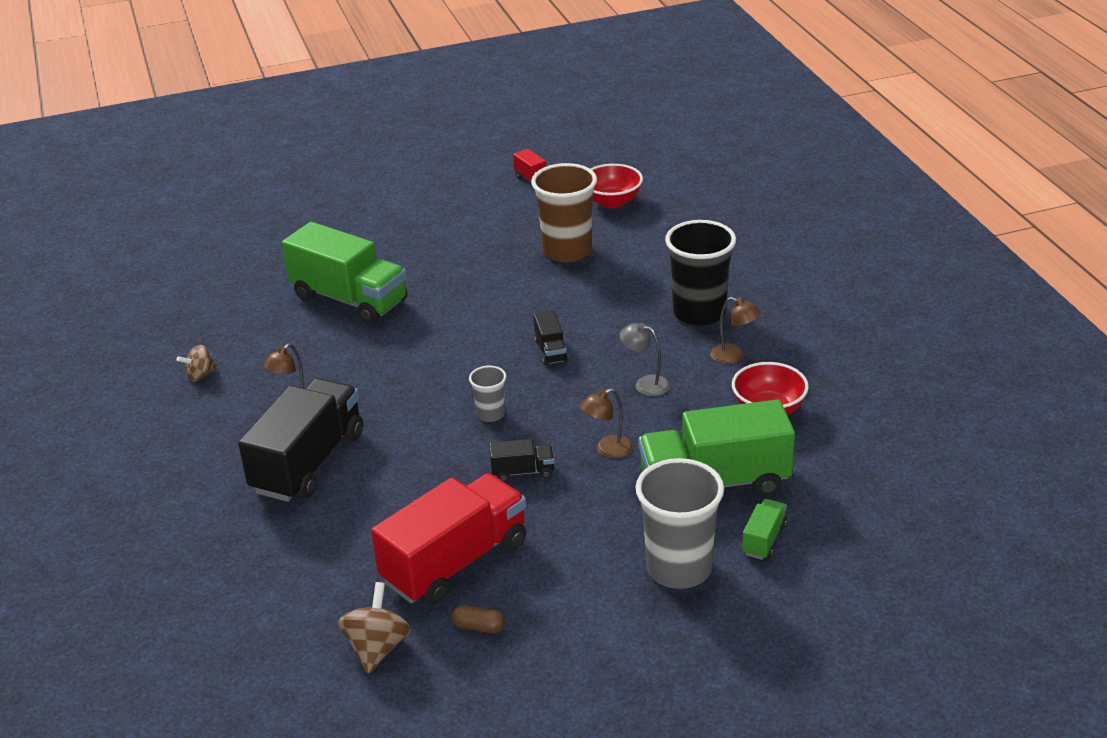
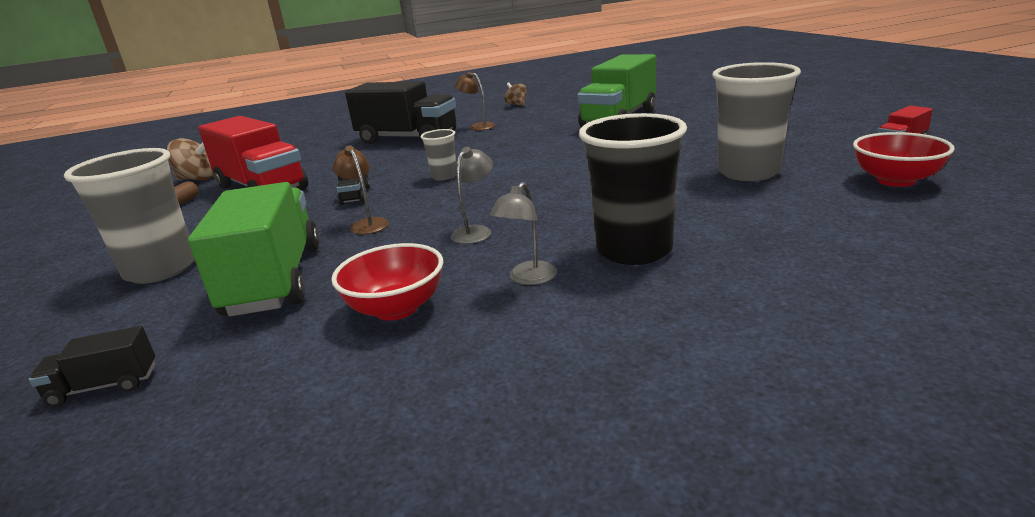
camera: 90 degrees right, 10 degrees down
brown cup [531,163,597,262] -> grey cup [712,62,801,181]
black truck [534,311,568,365] -> black truck moved to [29,326,155,407]
brown lamp [710,297,761,364] -> grey lamp [489,182,557,285]
green truck [742,499,787,560] -> none

